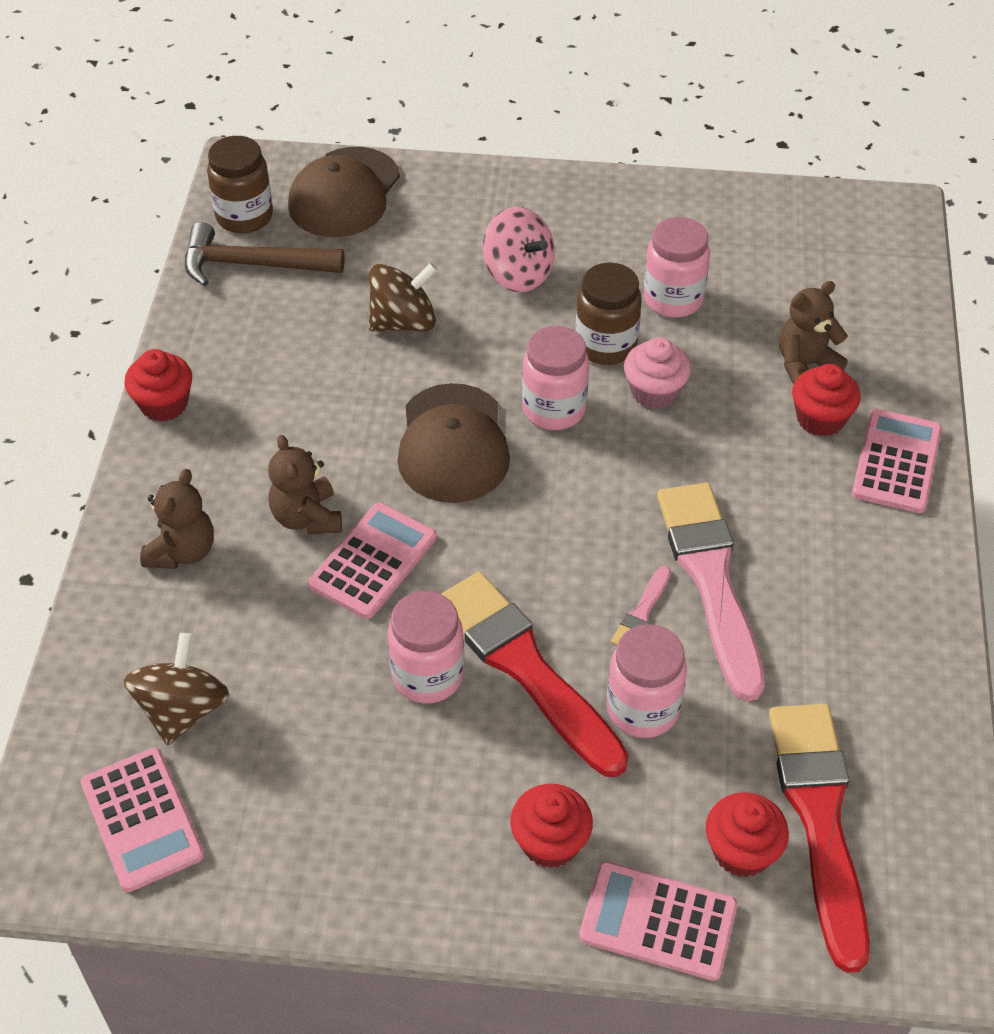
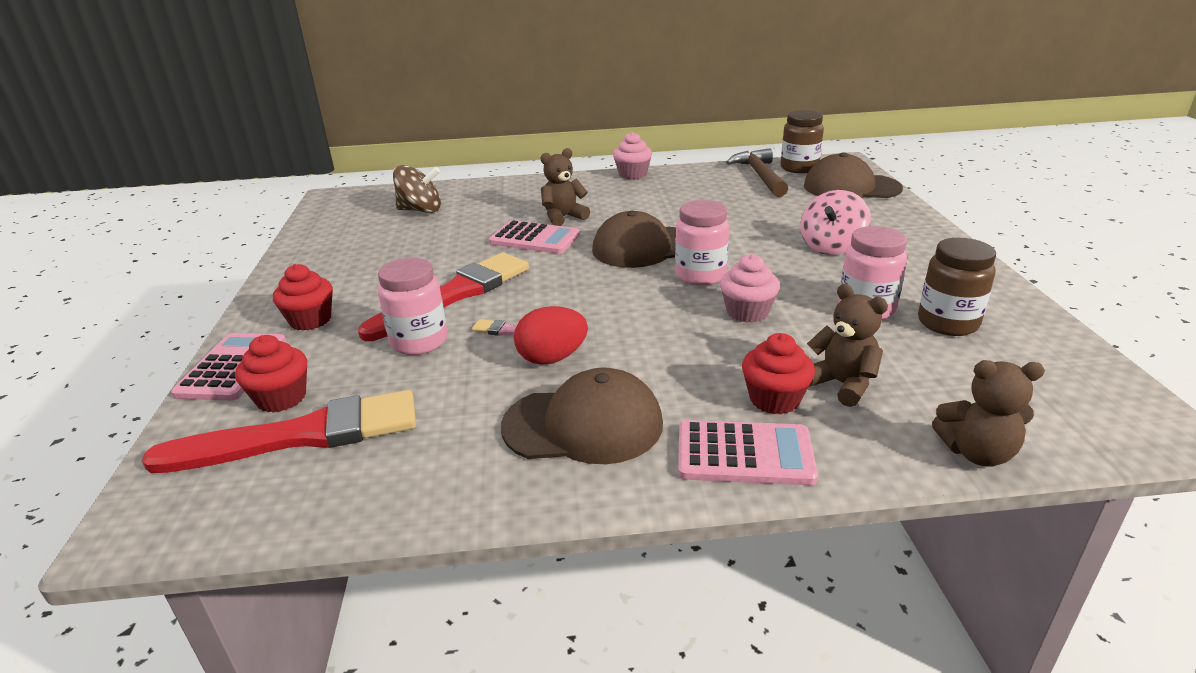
camera: 80 degrees right, 20 degrees down
pink calculator [81,747,205,892] -> none
red cupcake [124,349,192,422] -> pink cupcake [613,132,652,179]
brown teddy bear [140,469,214,569] -> brown teddy bear moved to [932,360,1045,467]
brown spinning top [369,263,437,332] -> none
pink jar [388,591,464,703] -> none
brown jar [575,262,642,365] -> brown jar moved to [918,238,996,336]
pink brush [657,483,765,701] -> red egg [514,306,588,365]
none -> brown cap [501,367,663,464]

